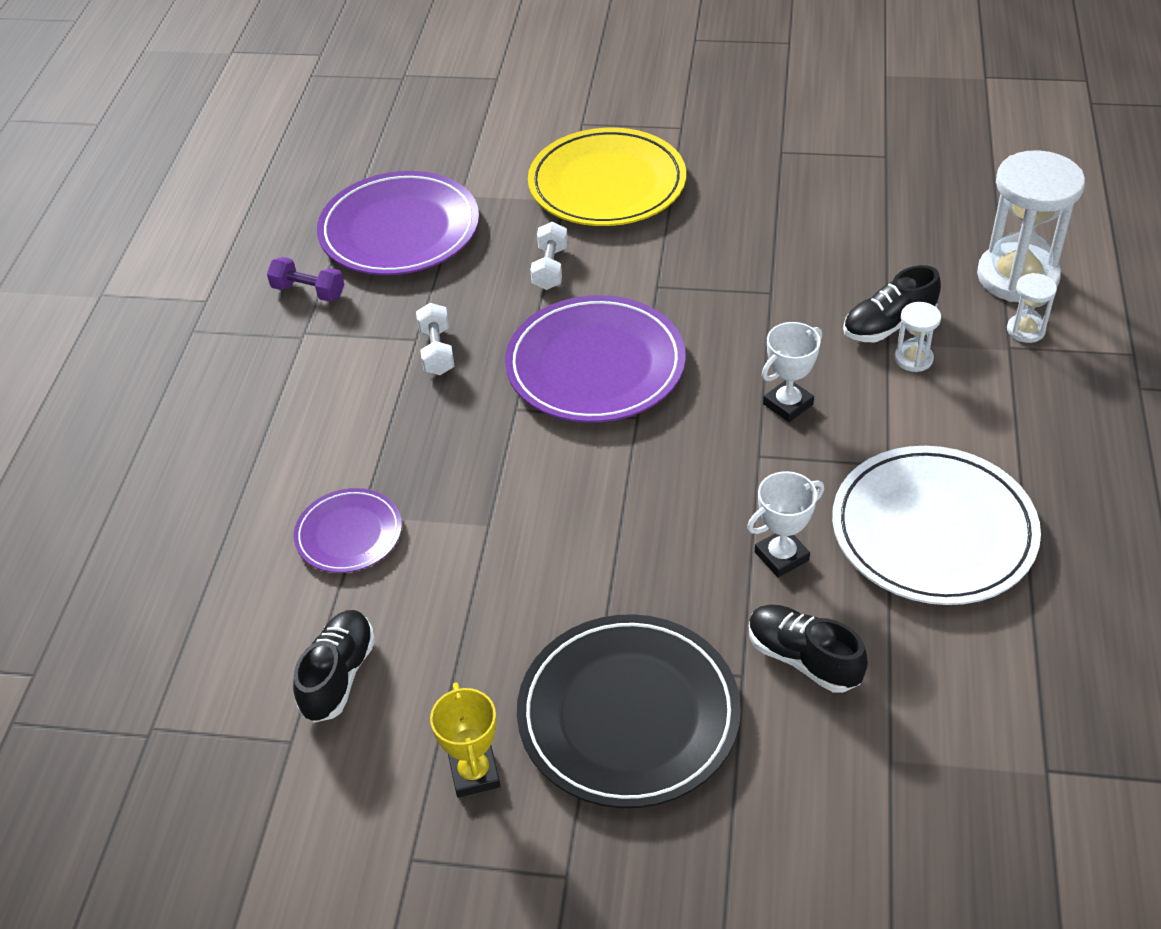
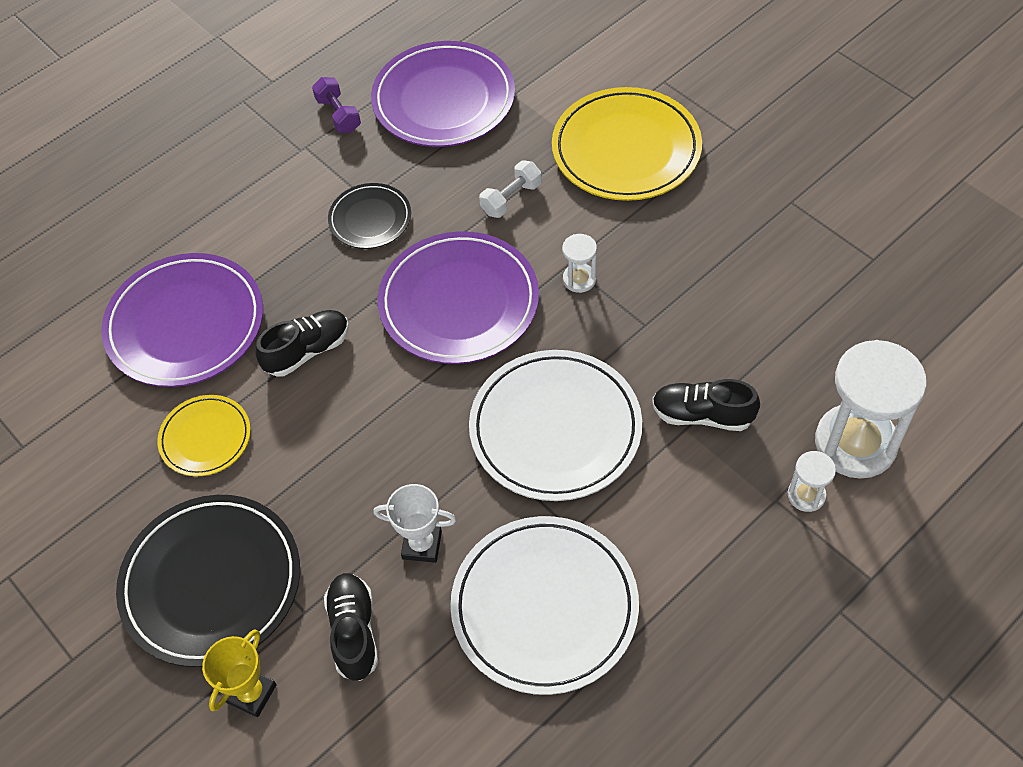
camera: 40 degrees right, 10 degrees up
black shoe [293,610,375,723] -> black shoe moved to [255,310,349,377]
purple plate [294,488,402,573] -> purple plate [101,253,263,387], size x1.84
white dumbbell [416,303,454,375] -> black plate [328,183,411,249]
yellow trophy [430,683,500,798] -> yellow trophy moved to [202,629,277,717]
white trophy [762,322,822,422] -> white plate [469,350,642,501]
white hourglass [894,302,941,372] -> white hourglass moved to [562,234,597,293]
none -> yellow plate [157,395,251,476]

